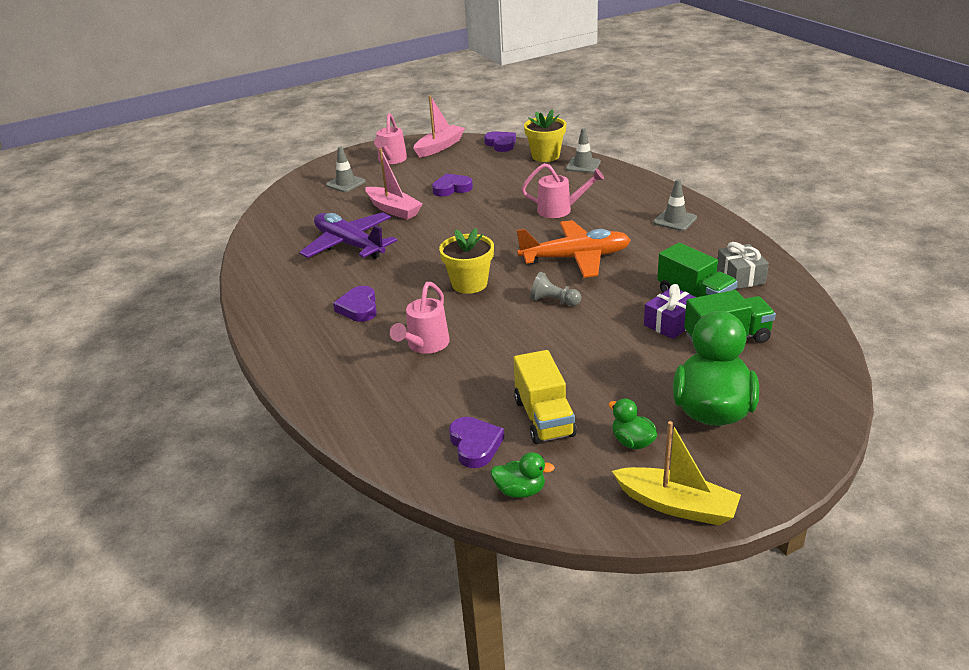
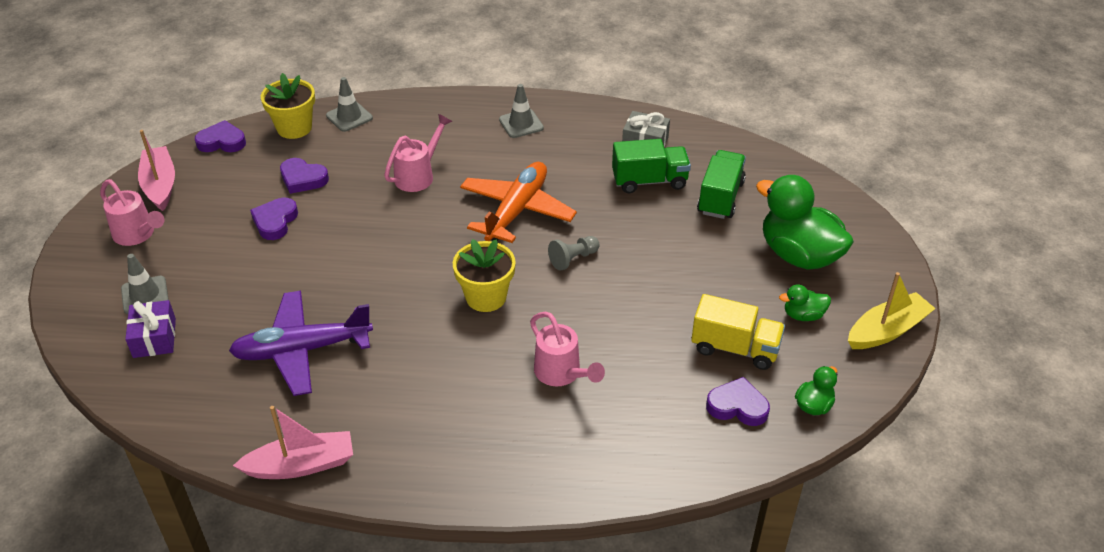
camera: 60 degrees left, 10 degrees up
purple heart [333,286,377,322] -> purple heart moved to [280,158,329,194]
pink boat [365,148,423,220] -> pink boat moved to [233,406,353,479]
purple gift [644,284,696,339] -> purple gift moved to [125,300,176,358]

